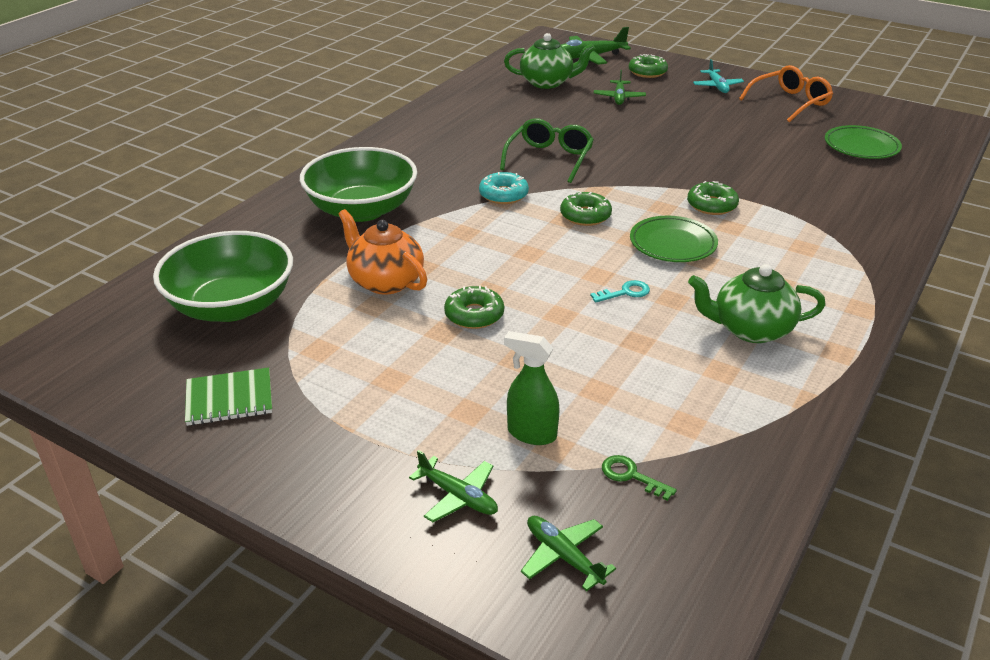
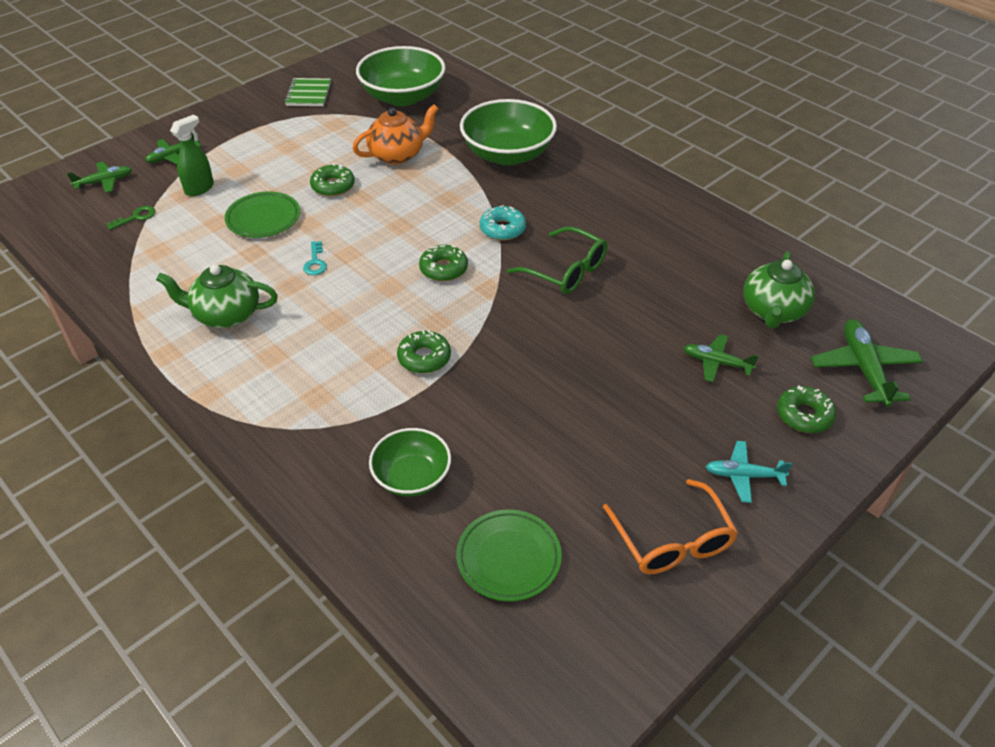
camera: 105 degrees right, 10 degrees up
green plate [630,216,718,262] -> green plate moved to [225,192,300,238]
green teapot [688,264,826,343] -> green teapot turned 105 degrees counterclockwise [156,264,278,328]
none -> green bowl [369,428,451,497]

